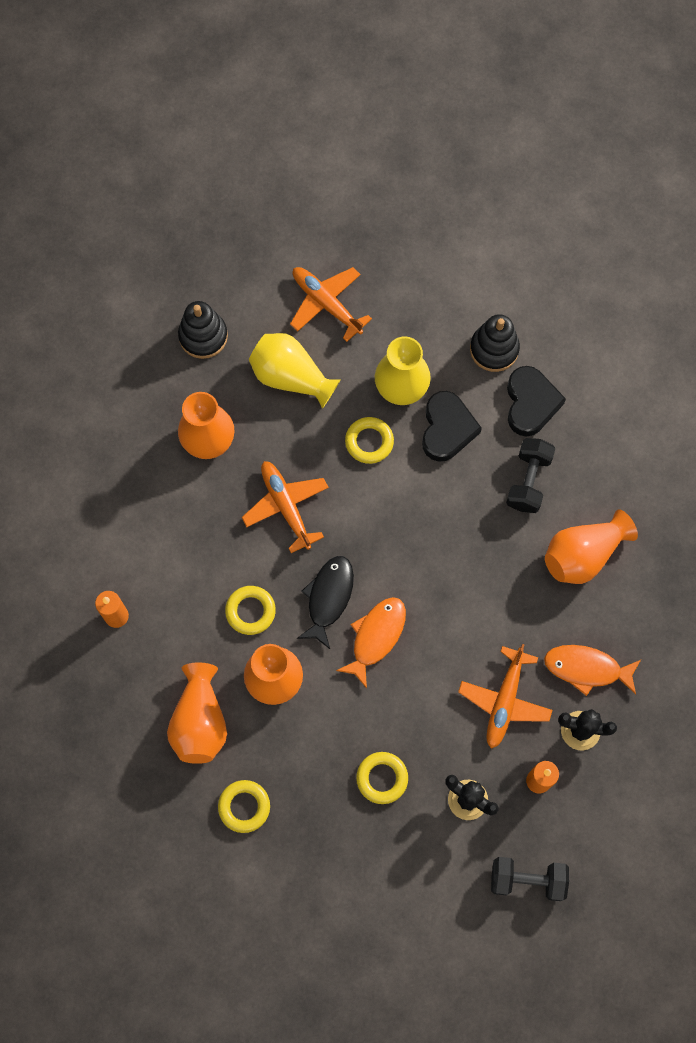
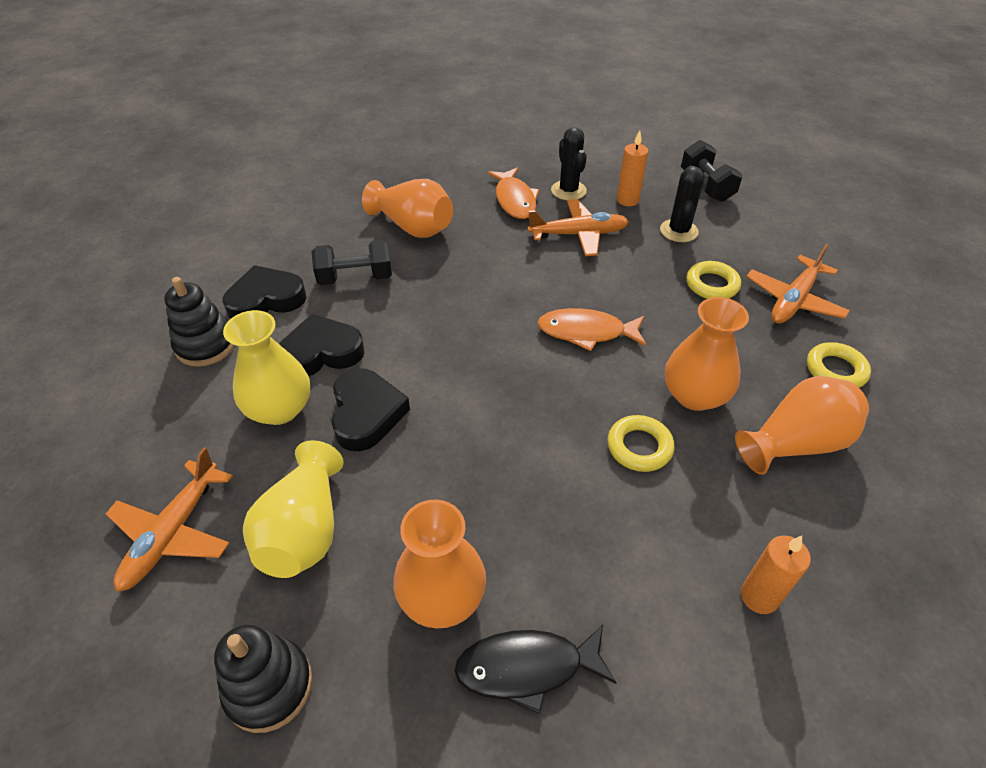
camera: 115 degrees left, 25 degrees down
orange plane [242,461,329,553] -> orange plane moved to [746,244,850,323]
black fish [297,556,354,649] -> black fish moved to [454,625,616,714]
yellow ring [345,417,394,464] -> black heart [332,368,410,451]

